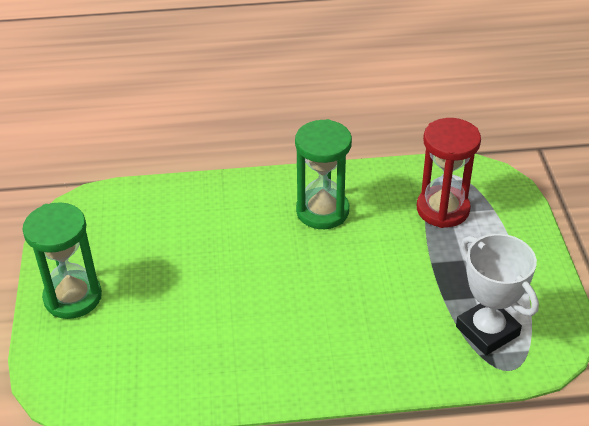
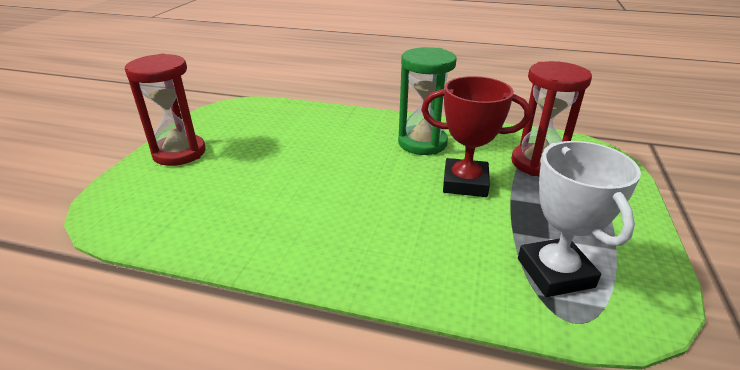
camera: 20 degrees right, 10 degrees down
green hourglass [23,202,102,319] -> red hourglass [125,54,206,166]
none -> red trophy [421,76,531,197]

